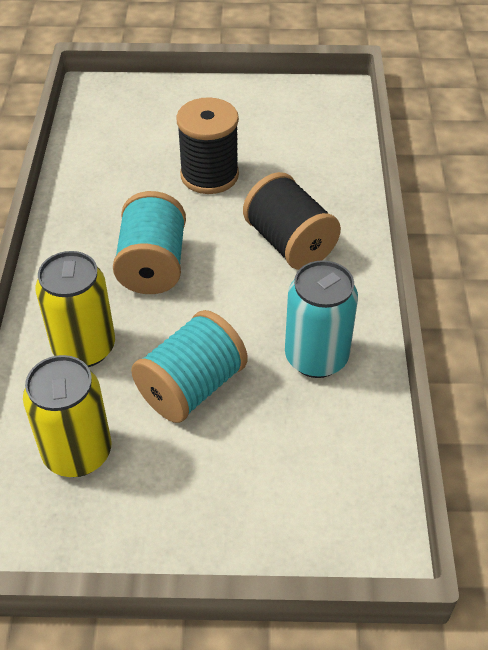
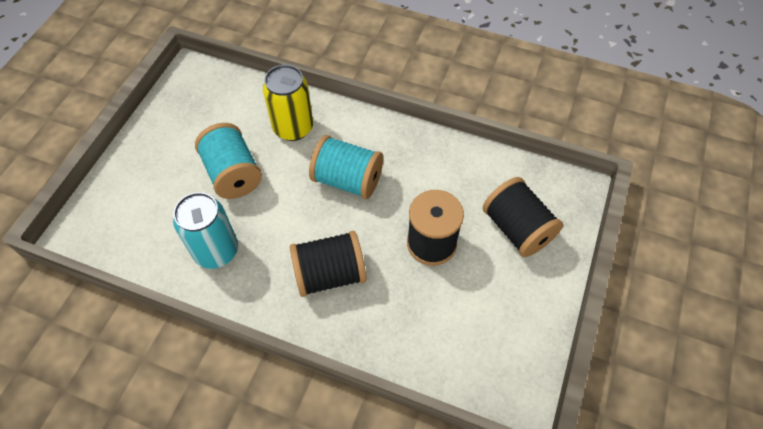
camera: 110 degrees right, 10 degrees up
yellow can [23,355,112,477] -> none
none -> black spool [483,177,563,257]

